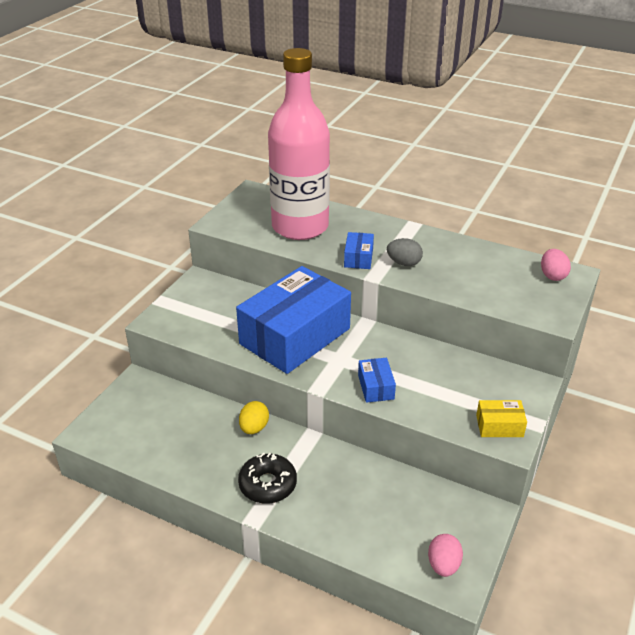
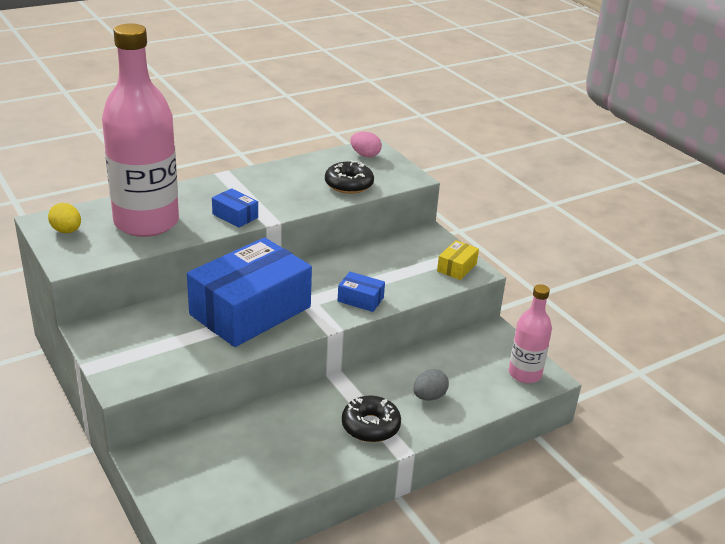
camera: 60 degrees left, 5 degrees down
blue box [236,266,351,374] -> blue box turned 60 degrees clockwise [187,237,312,347]
yellow egg [239,401,269,434] -> yellow egg moved to [48,203,81,233]
grey egg [387,238,423,266] -> grey egg moved to [413,369,449,401]
pink egg [428,534,463,577] -> pink bottle [509,284,552,383]
none -> black donut [325,160,374,194]

